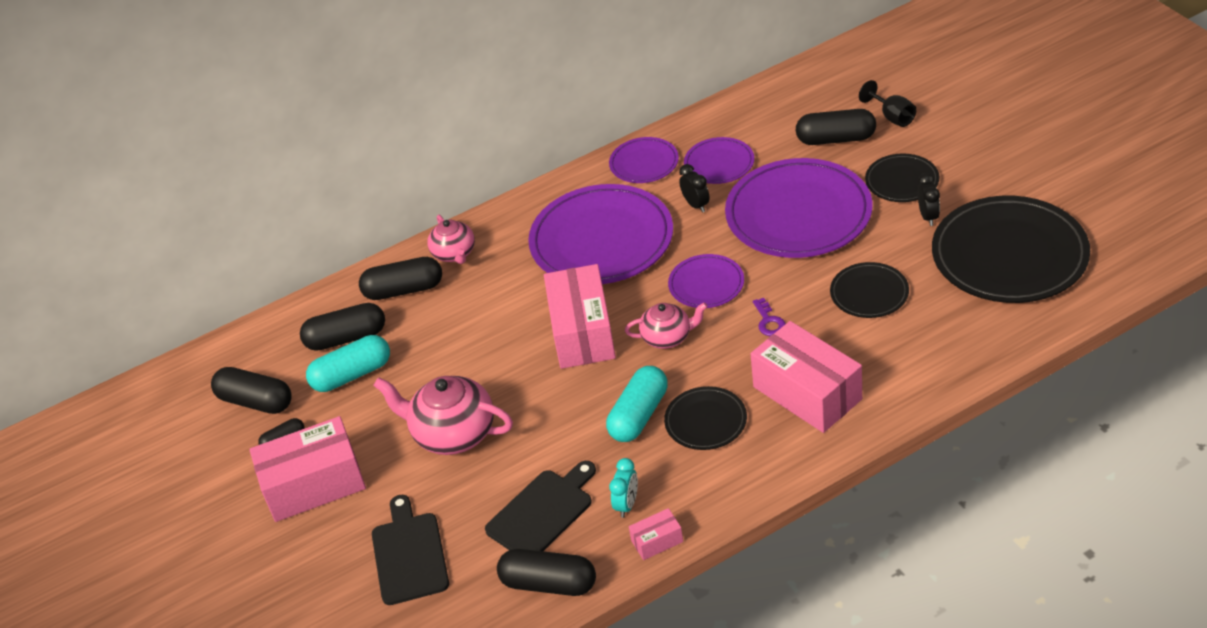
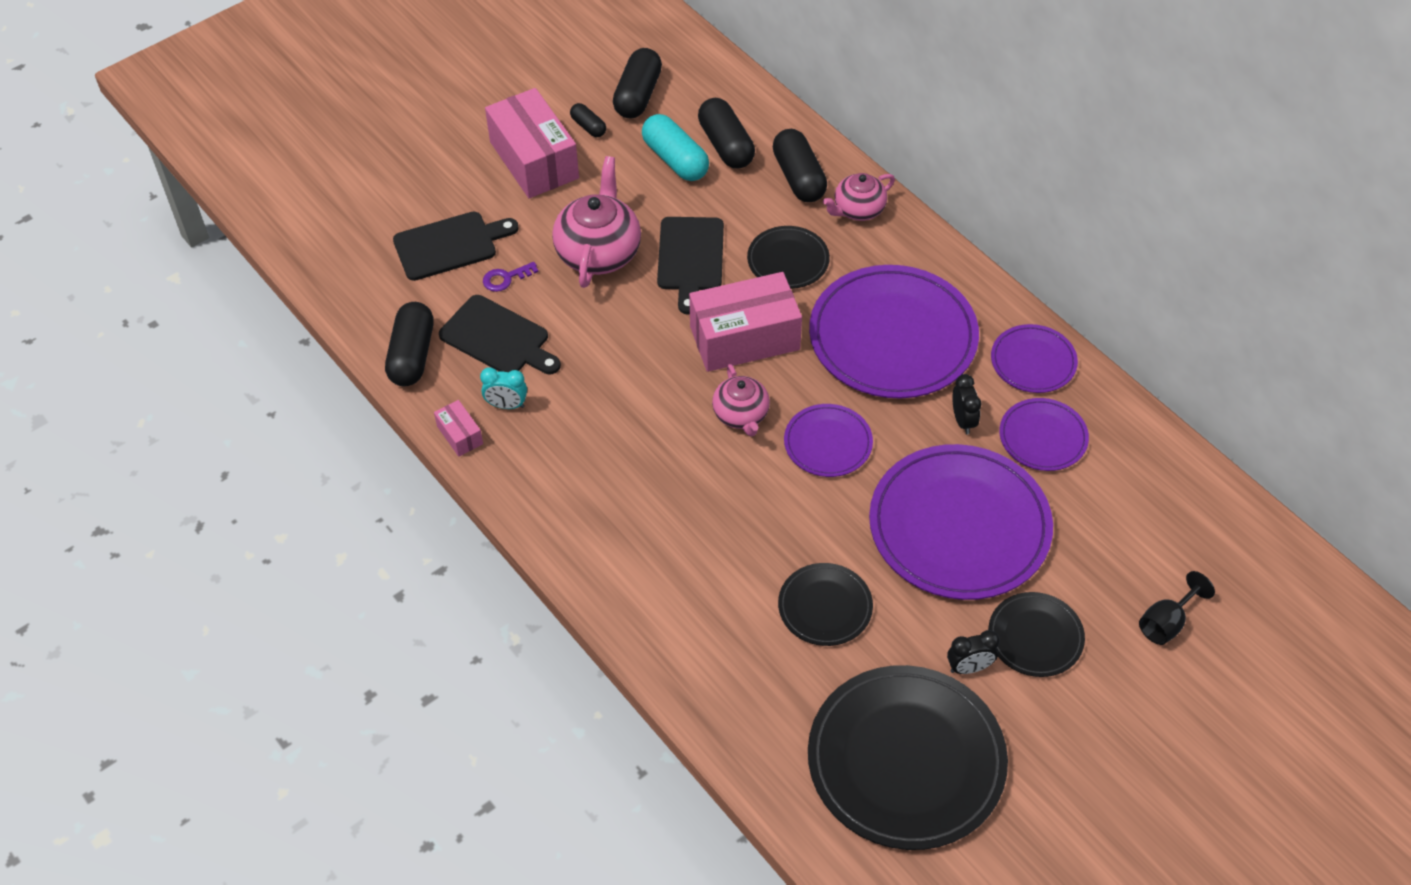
camera: 75 degrees right, 10 degrees up
turquoise capsule [606,366,668,442] -> none
black plate [664,386,747,450] -> black plate moved to [747,226,830,289]
black clock [679,164,710,213] -> black clock turned 60 degrees counterclockwise [952,374,981,434]
pink box [751,321,862,433] -> none
purple key [753,298,786,336] -> purple key moved to [483,262,538,292]
black capsule [796,109,876,145] -> none
none -> black cutting board [657,217,724,314]

